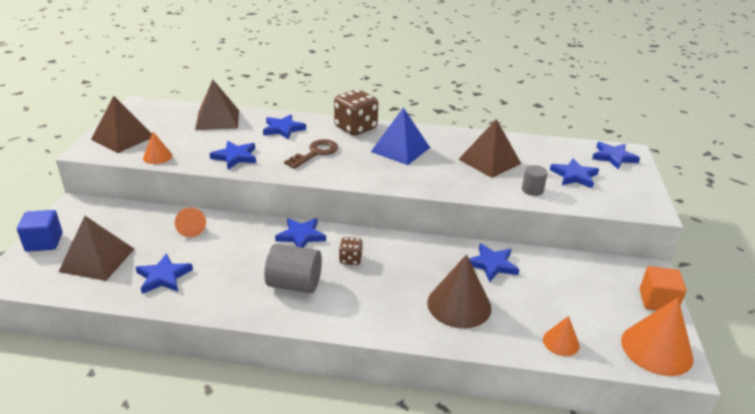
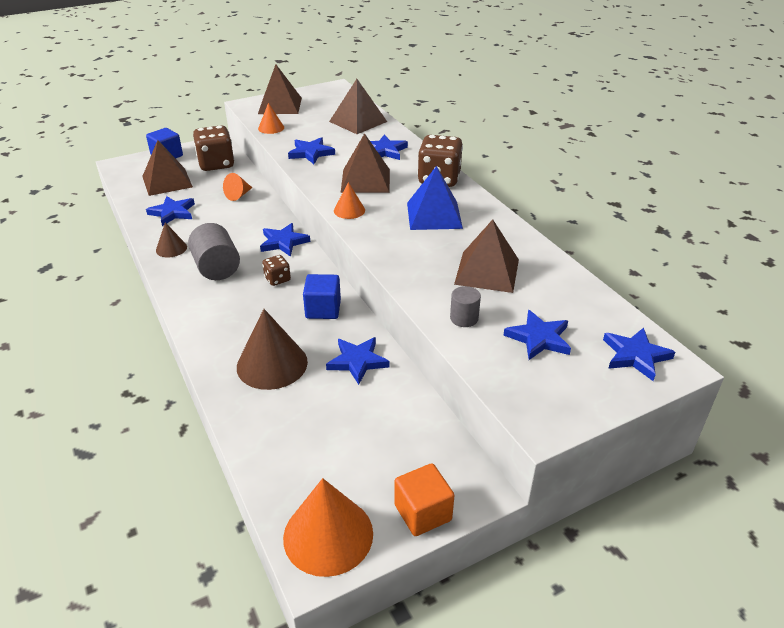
camera: 55 degrees right, 5 degrees up
brown key [284,139,338,169] -> brown pyramid [341,133,390,193]
orange cone [543,316,580,356] -> orange cone moved to [334,182,365,219]
none -> brown cone [156,222,187,258]
none -> brown dice [193,126,235,171]
none -> blue cube [303,274,341,319]

